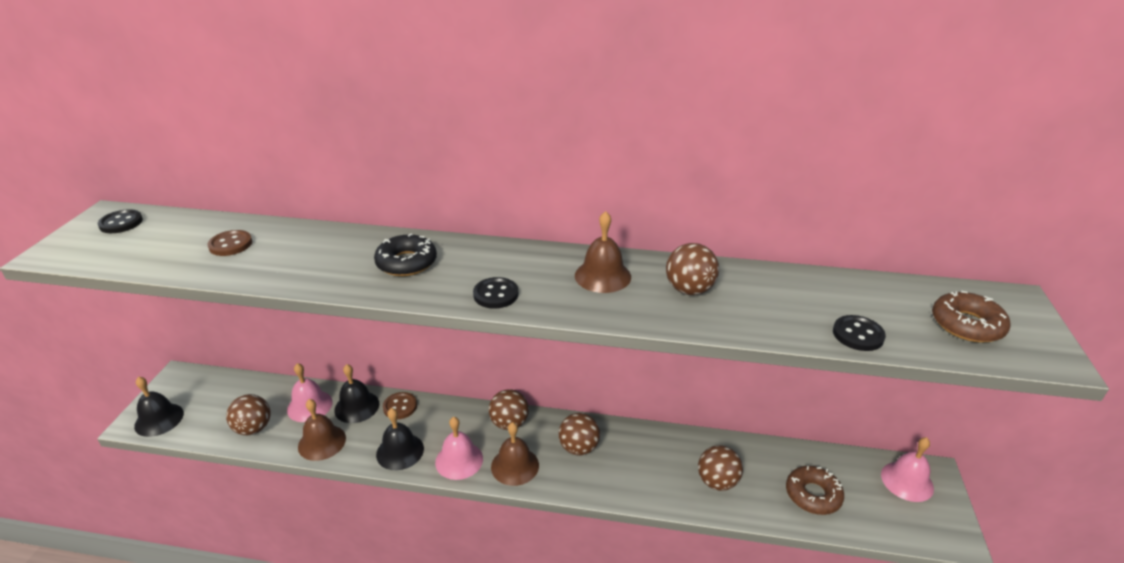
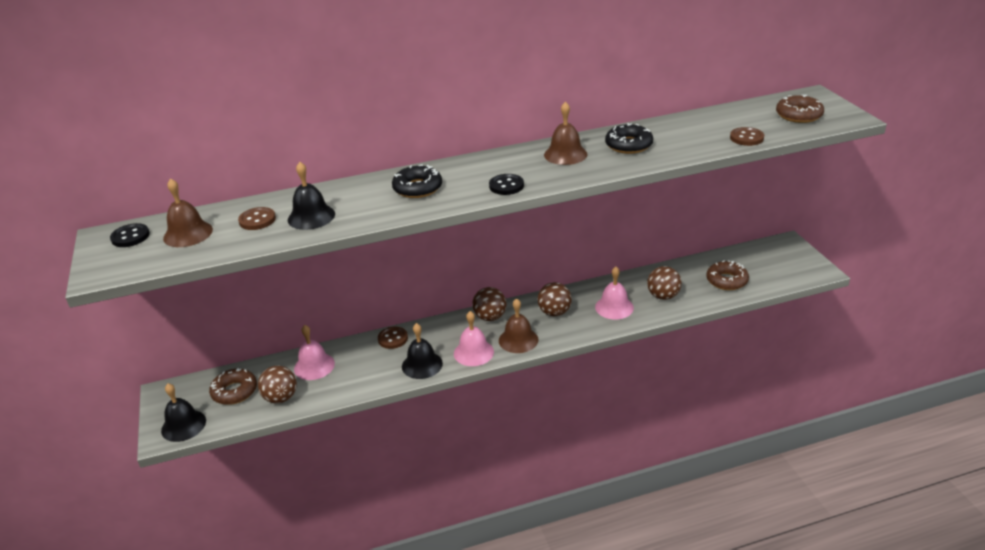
camera: 25 degrees left, 0 degrees up
brown bell [298,399,346,461] -> brown bell moved to [163,178,213,247]
black bell [334,364,379,423] -> black bell moved to [288,162,335,230]
brown ball [666,243,719,295] -> black donut [605,123,653,154]
black button [833,315,886,351] -> brown button [730,127,764,146]
pink bell [881,437,934,502] -> pink bell moved to [595,267,634,320]
none -> brown donut [209,368,257,405]

